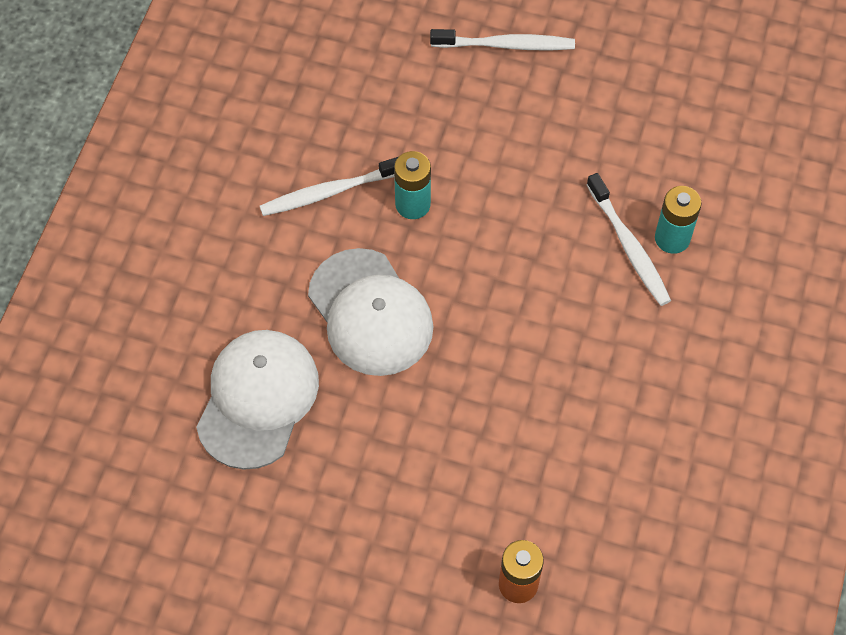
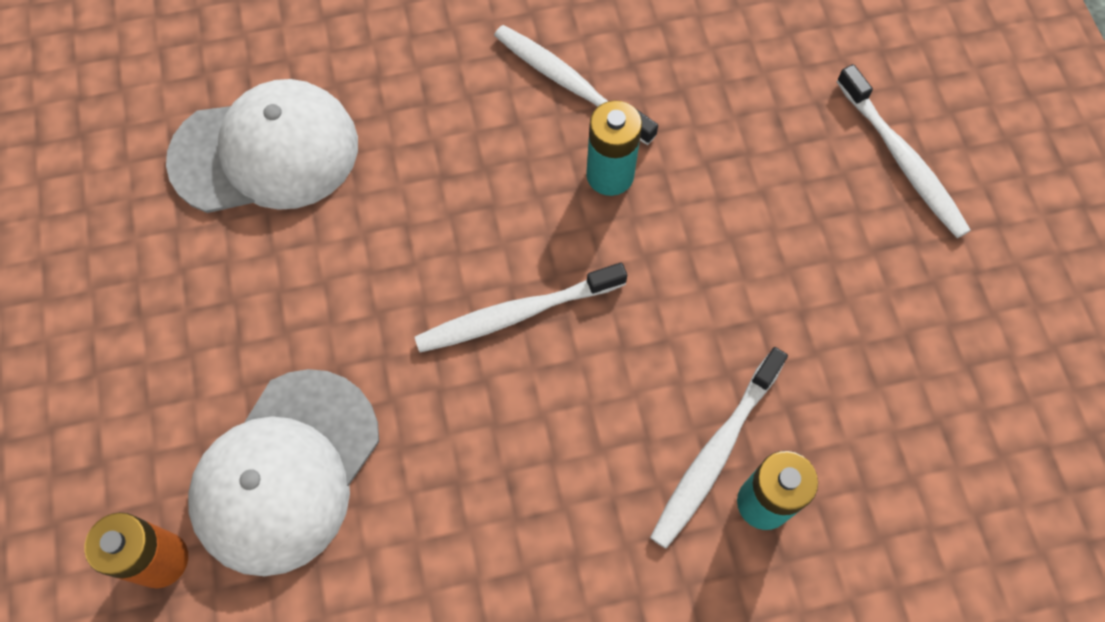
camera: 60 degrees right, 5 degrees up
white cap [308,248,434,376] -> white cap moved to [188,369,379,576]
none -> white toothbrush [415,263,627,353]

